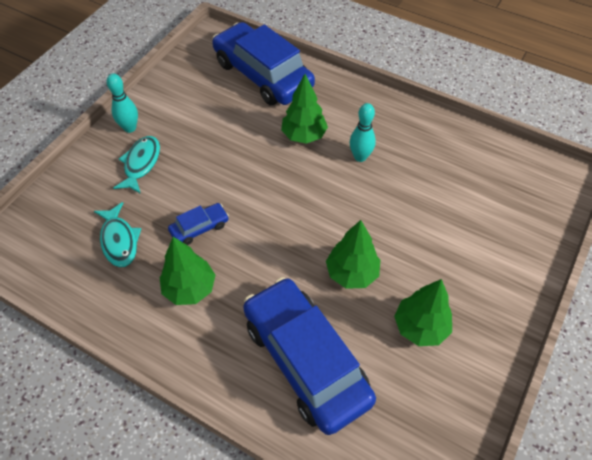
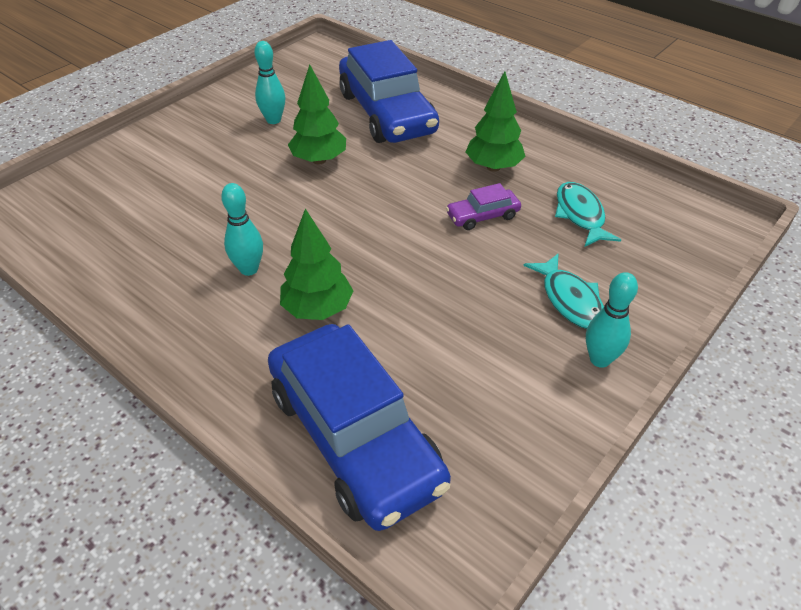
camera: 170 degrees left, 10 degrees down
turquoise fish [113,136,160,194] -> turquoise fish turned 45 degrees counterclockwise [524,253,604,329]
blue car [168,203,229,245] -> purple car [446,183,521,230]
green tree [394,279,452,346] -> turquoise bowling pin [254,41,285,124]

